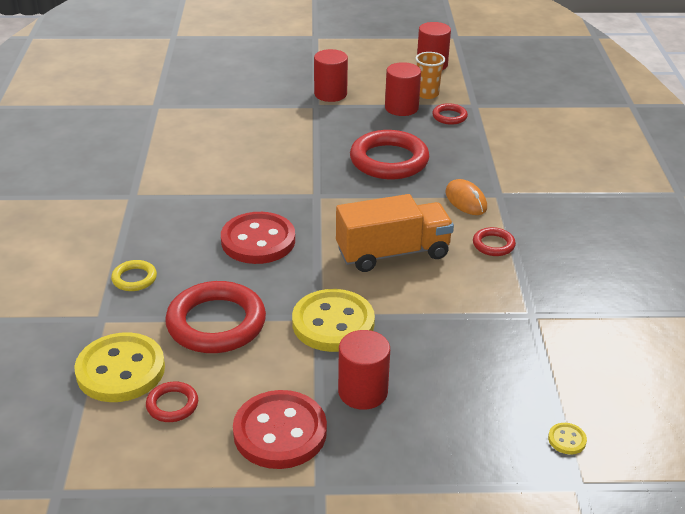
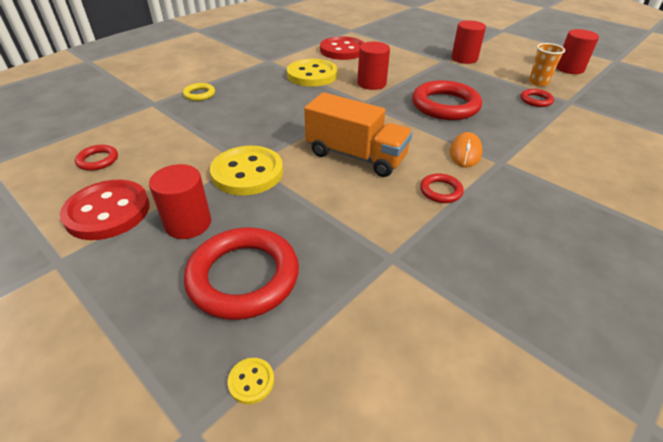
camera: 45 degrees right, 5 degrees up
yellow button [74,332,165,402] -> yellow button moved to [287,59,338,87]
red ring [165,281,266,353] -> red ring moved to [184,228,299,320]
red button [221,212,295,264] -> red button moved to [320,36,364,60]
red cylinder [385,62,421,116] -> red cylinder moved to [357,42,390,90]

